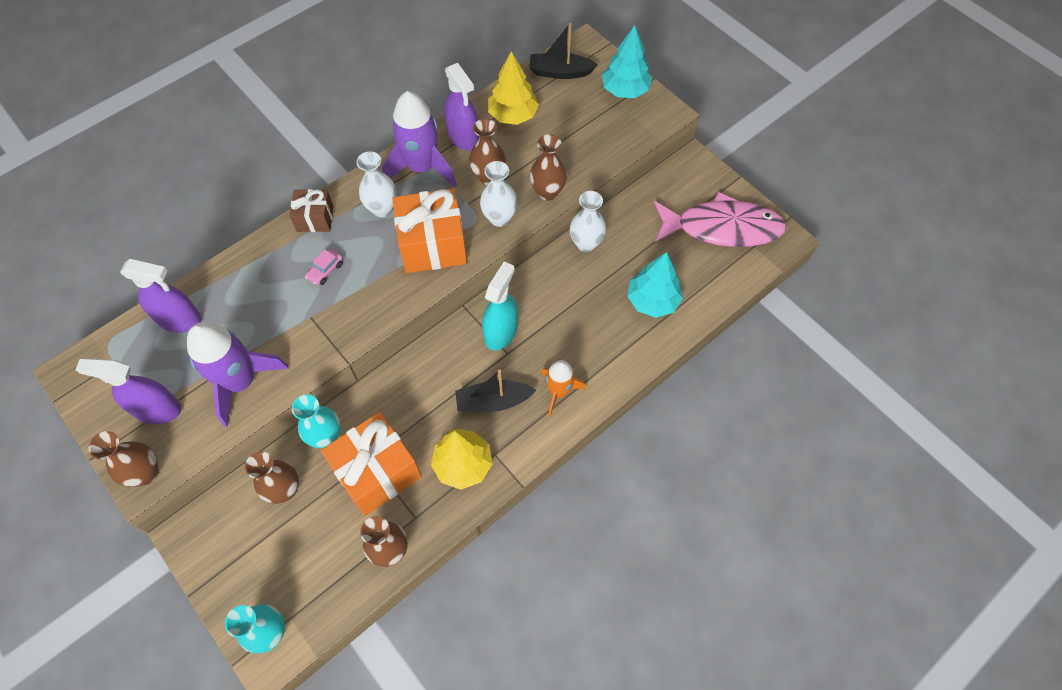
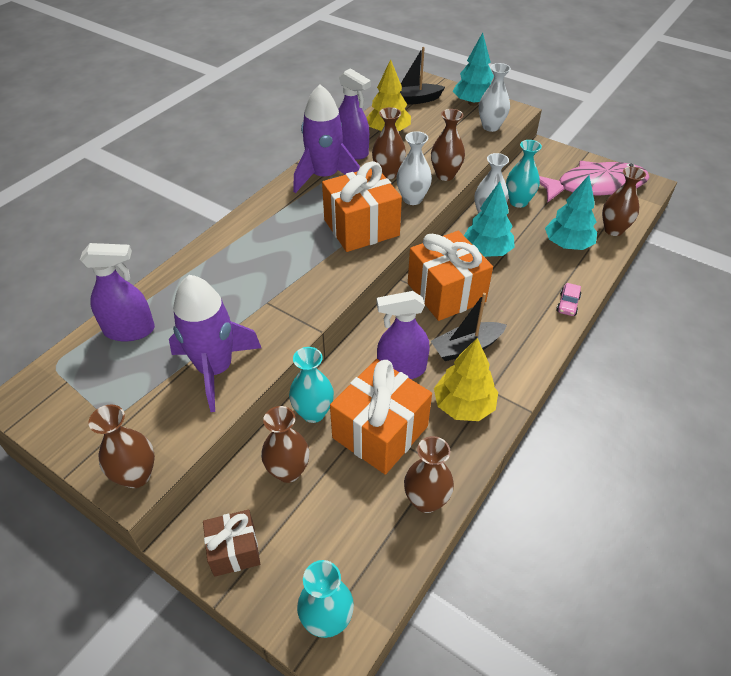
camera: 15 degrees left, 15 degrees down
purple spray bottle [75,358,182,424] -> purple spray bottle moved to [377,291,430,379]
brown gift [289,189,334,232] -> brown gift moved to [203,510,260,577]
pink car [305,249,343,285] -> pink car moved to [556,283,581,316]
white vase [357,151,397,217] -> white vase moved to [479,63,511,132]
turquoise spray bottle [482,262,518,351] -> orange gift [408,231,493,321]
orange rocket [541,360,586,416] -> none
none -> turquoise tree [464,182,515,257]
none -> turquoise vase [506,140,542,208]
none -> brown vase [602,167,646,236]

